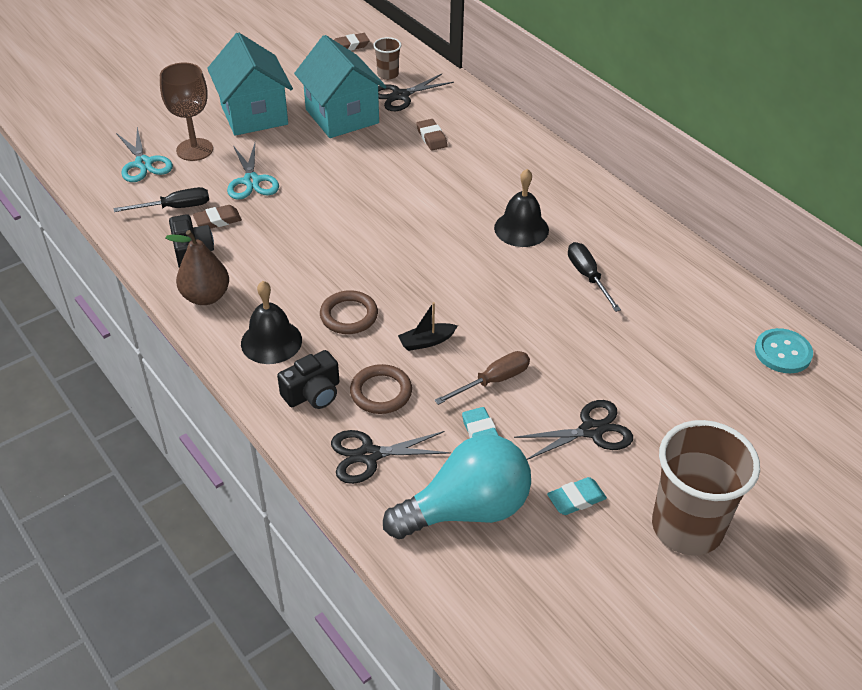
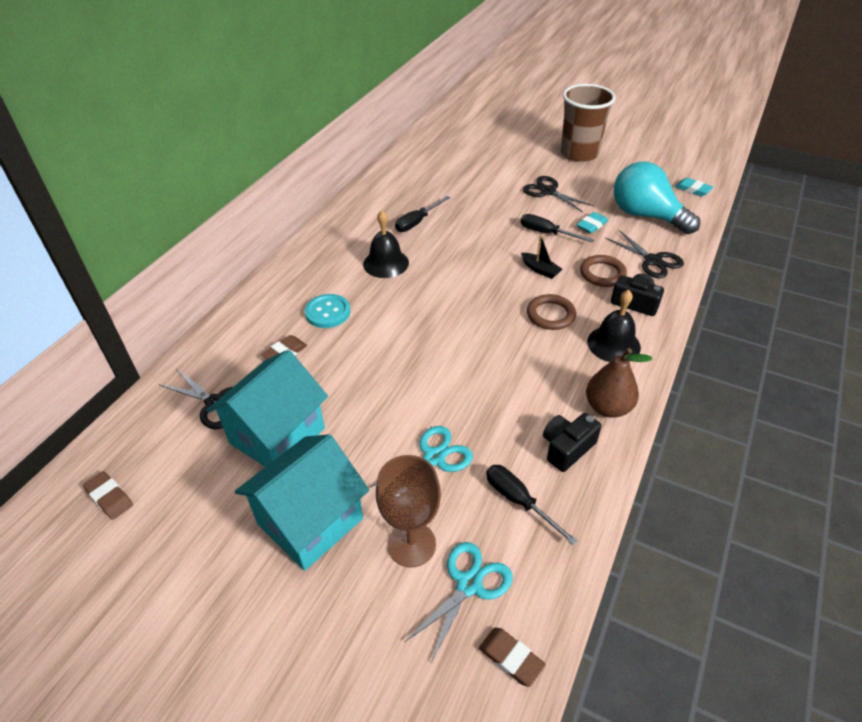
camera: 115 degrees left, 0 degrees up
brown eraser [193,205,242,229] -> brown eraser moved to [479,628,546,687]
brown cup [373,37,401,80] -> none
brown screwdriver [434,351,530,405] -> black screwdriver [521,214,594,243]
turquoise eraser [547,477,607,515] -> turquoise eraser moved to [675,178,713,196]
turquoise button [755,328,813,373] -> turquoise button moved to [305,294,350,328]

